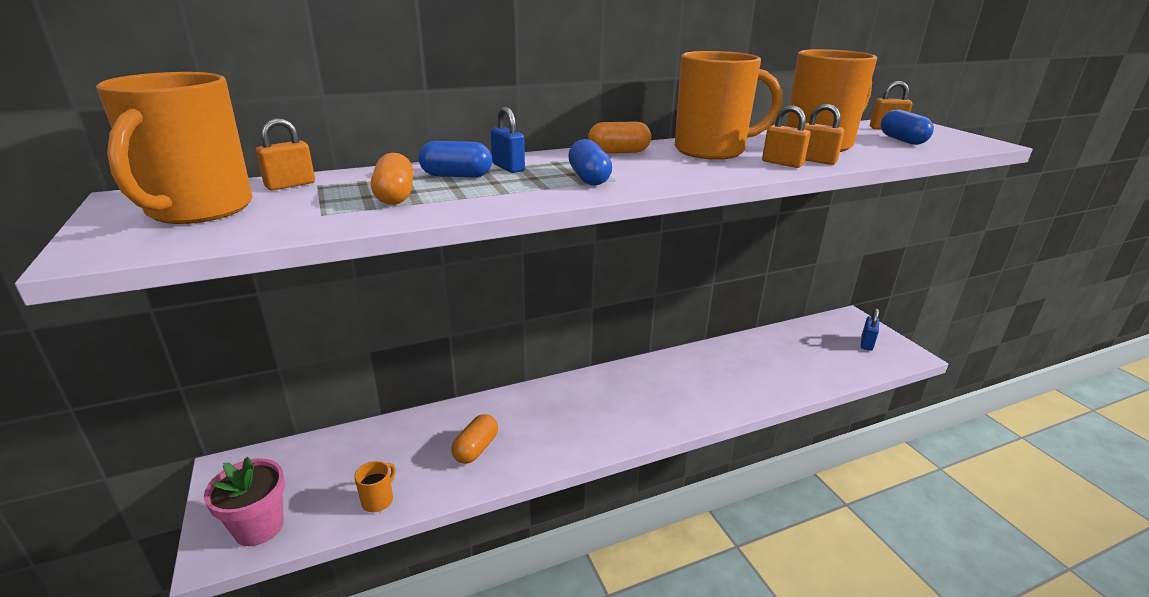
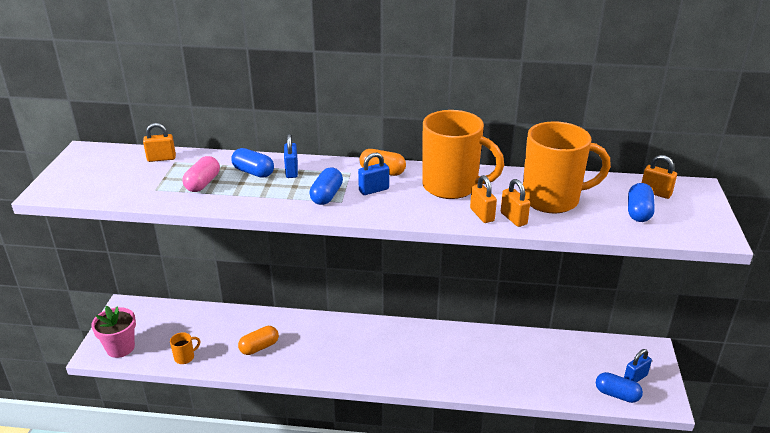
camera: 30 degrees right, 5 degrees up
orange mug [96,72,253,224] -> none
orange capsule [371,153,414,205] -> pink capsule [182,156,220,192]
none -> blue padlock [358,153,389,195]
none -> blue capsule [596,372,643,403]

